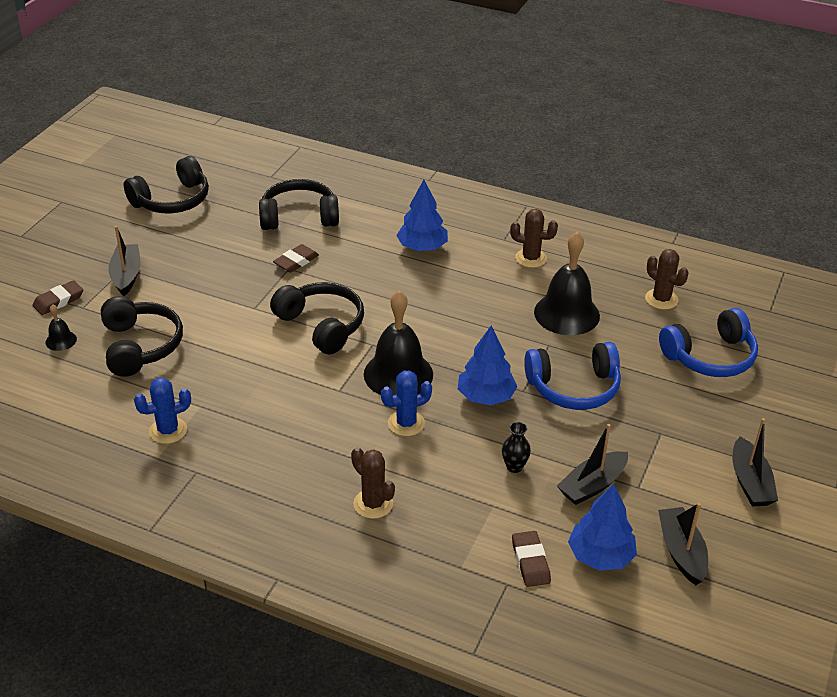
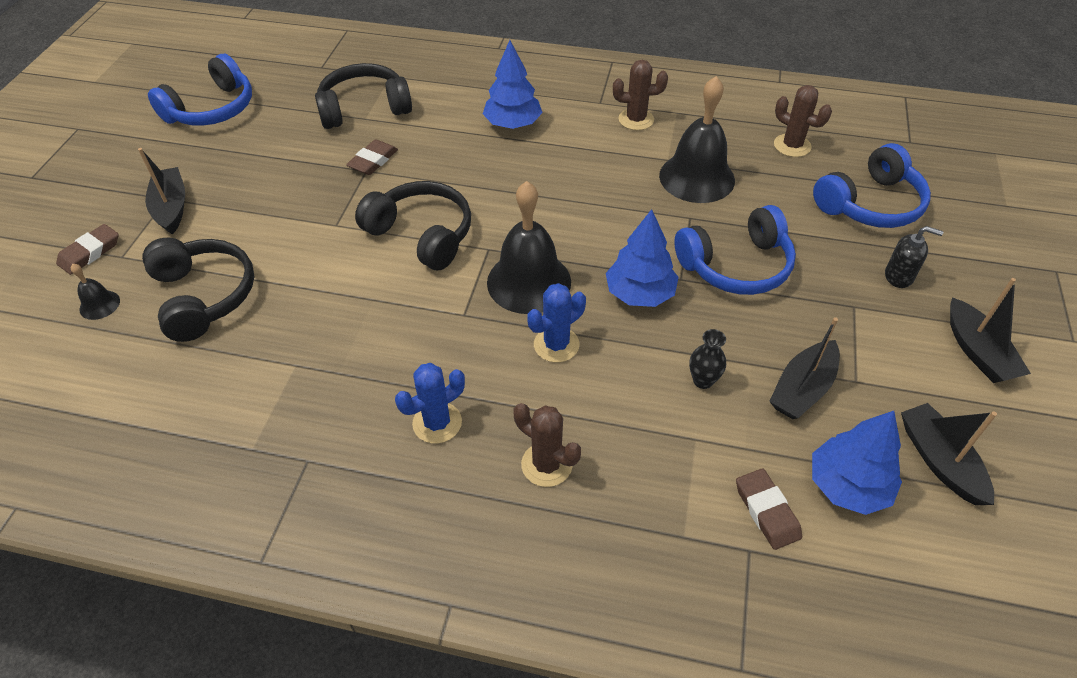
camera: 10 degrees left, 10 degrees up
black headphones [124,156,209,213] -> blue headphones [148,54,252,126]
blue cactus [134,377,191,444] -> blue cactus moved to [395,363,465,444]
none -> black soap dispenser [885,226,943,288]

